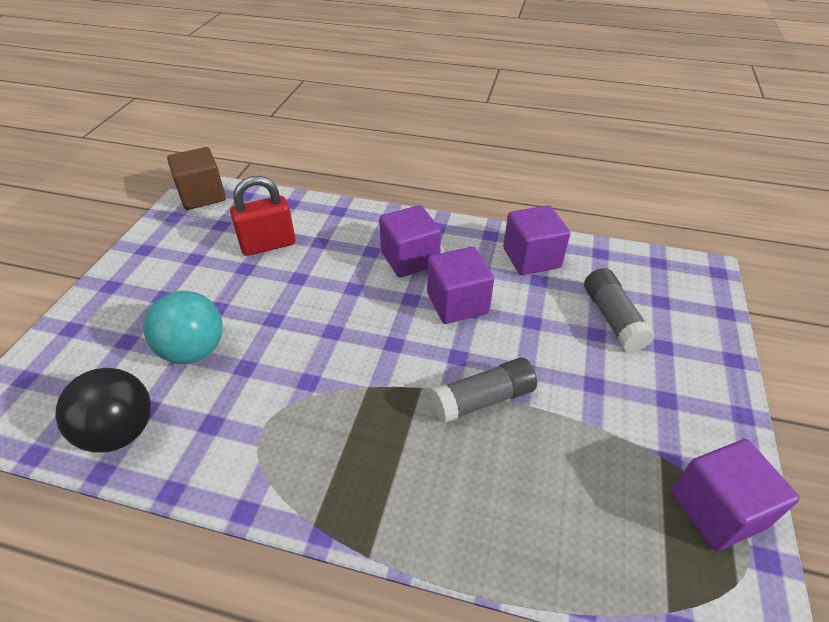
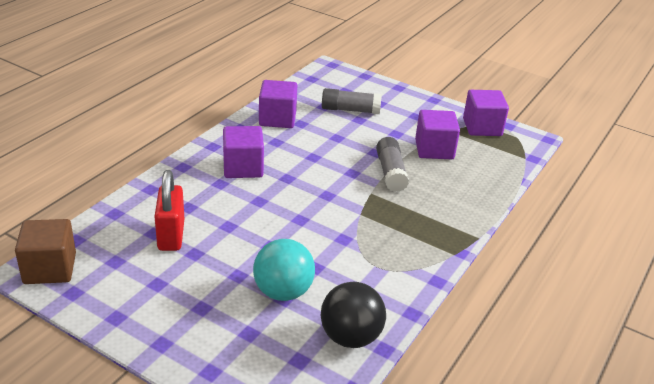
camera: 75 degrees left, 10 degrees down
purple cube [427,247,494,324] -> purple cube moved to [415,110,460,159]

